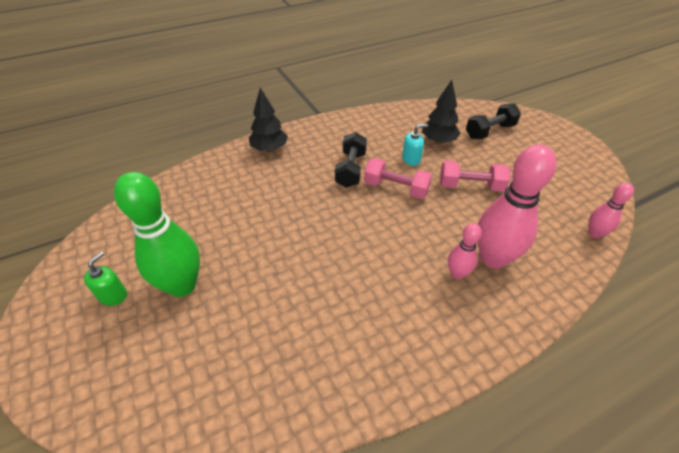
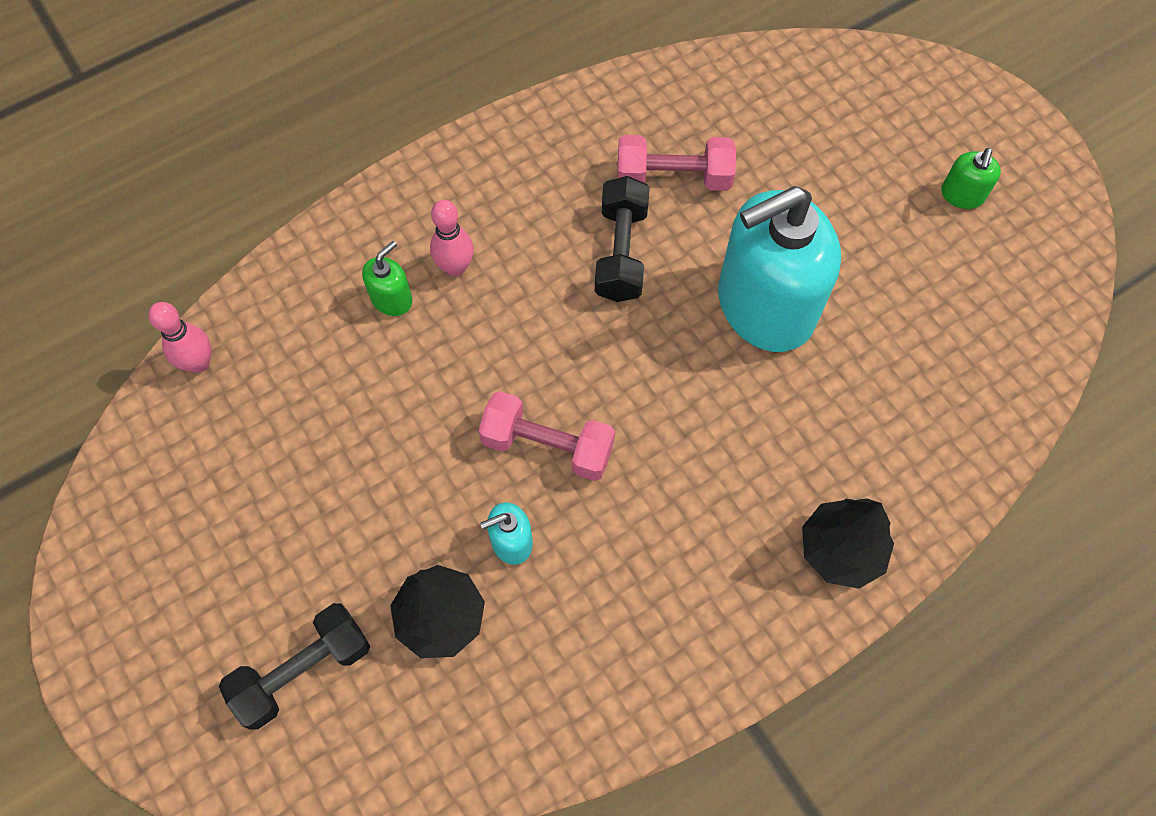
camera: 175 degrees right, 20 degrees up
green bowling pin [114,172,200,297] -> none
black dumbbell [335,132,367,188] -> black dumbbell moved to [595,176,650,302]
pink dumbbell [440,160,510,192] -> pink dumbbell moved to [617,135,736,191]
pink bowling pin [478,144,556,269] -> green soap dispenser [362,241,412,316]
none -> turquoise soap dispenser [718,186,841,352]

